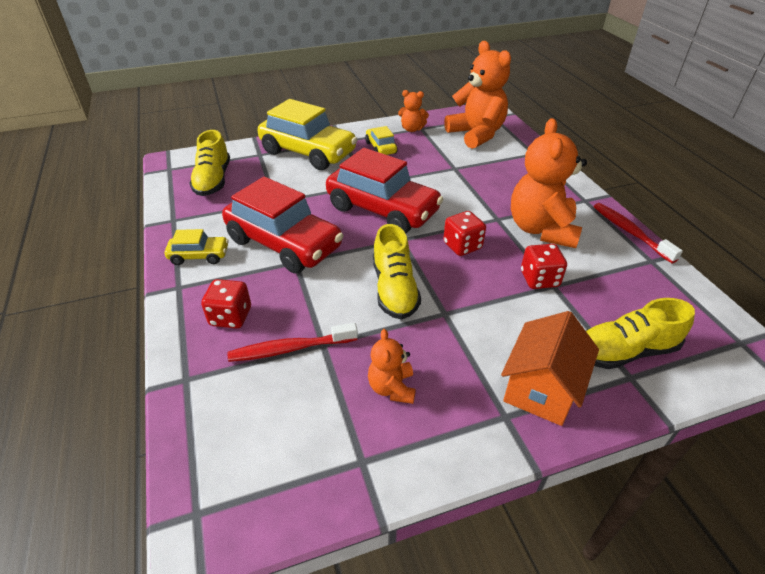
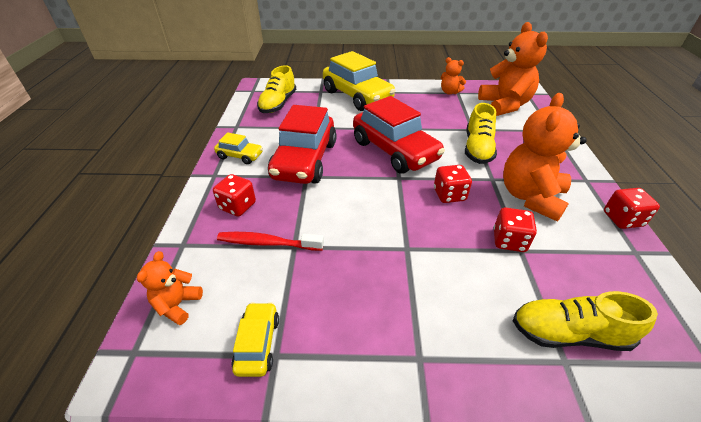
camera: 20 degrees right, 0 degrees up
red car [222,177,343,274] -> red car turned 45 degrees clockwise [268,105,337,184]
yellow car [365,126,398,155] -> yellow car moved to [231,302,279,377]
orange teddy bear [368,329,416,404] -> orange teddy bear moved to [137,251,203,325]
yellow shoe [373,224,421,320] -> yellow shoe moved to [465,103,497,164]
orange house [501,311,599,426] -> none
red toothbrush [594,203,683,263] -> red dice [604,188,660,229]

